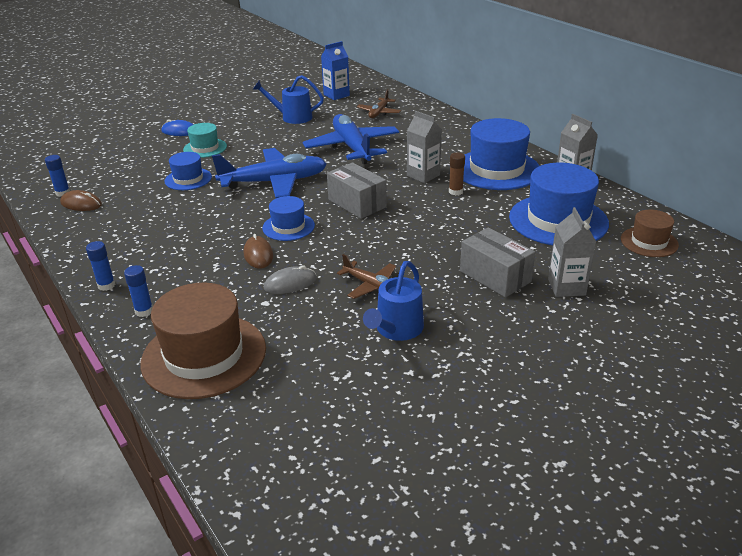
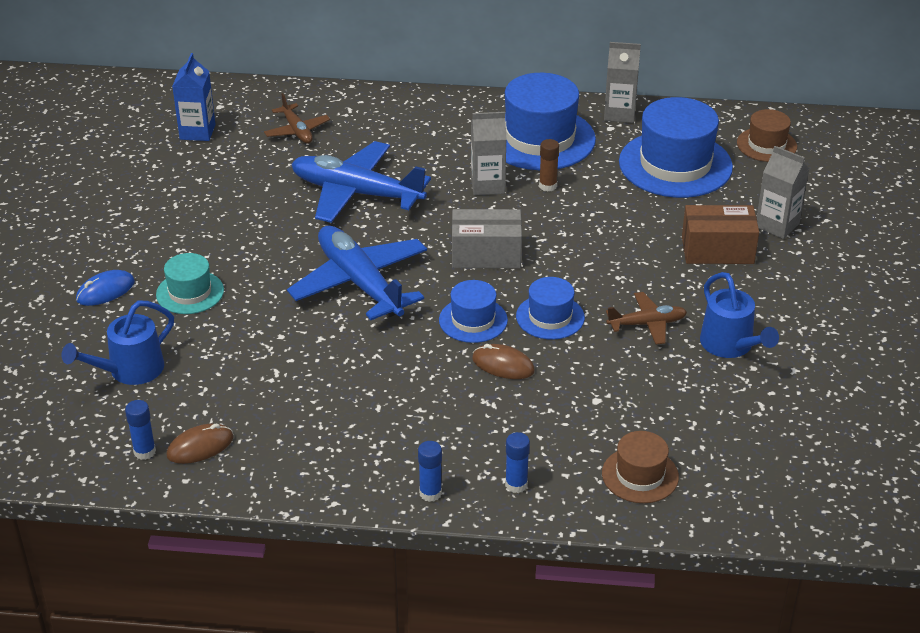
camera: 50 degrees left, 5 degrees up
brown hat [140,283,266,399] -> brown hat [602,431,679,503], size x0.54
blue hat [165,152,212,190] -> blue hat moved to [516,277,585,340]
blue plane [212,148,327,198] -> blue plane turned 60 degrees counterclockwise [287,225,427,320]
blue watering can [253,75,324,124] -> blue watering can moved to [62,301,174,385]
grey mouse [264,265,317,294] -> none
grey box [460,228,535,298] -> brown box [682,205,759,264]

